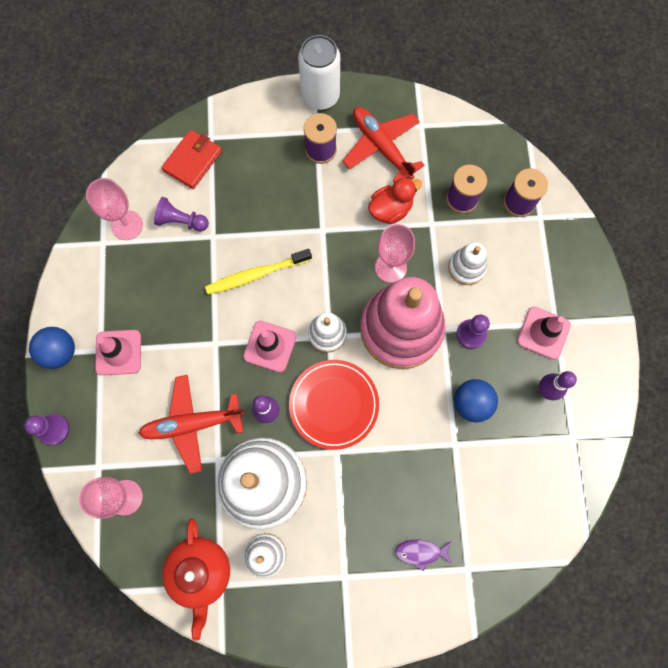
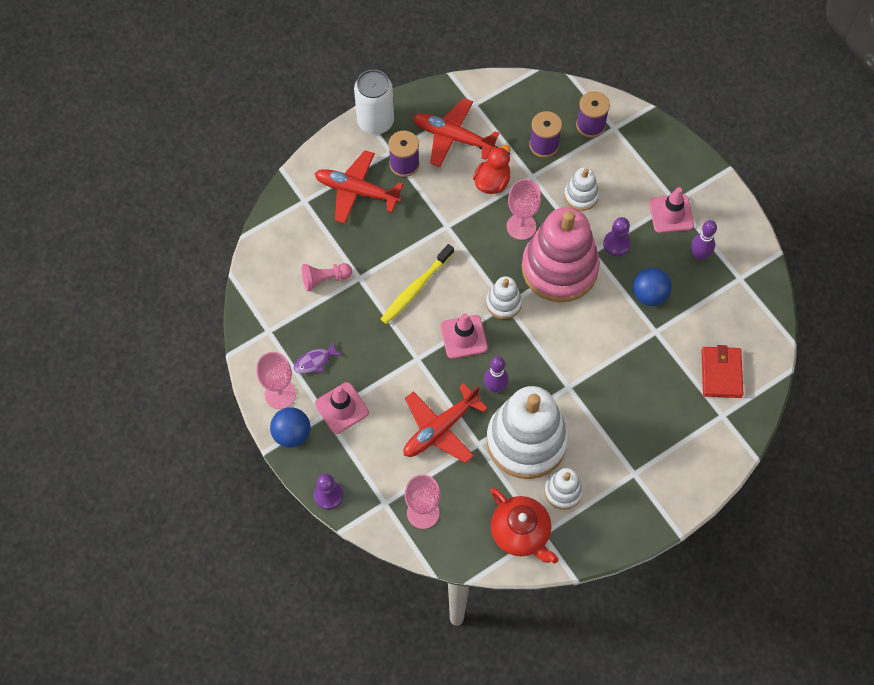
camera: 30 degrees left, 10 degrees down
pink goblet [86,178,143,240] -> pink goblet moved to [257,352,296,409]
purple pawn [154,197,209,232] -> pink pawn [302,263,352,292]
red wallet [161,130,222,189] -> red wallet moved to [701,345,743,398]
red plate [289,360,379,450] -> none
purple fish [395,539,452,571] -> purple fish moved to [294,341,342,374]
none -> red plane [314,150,403,223]

